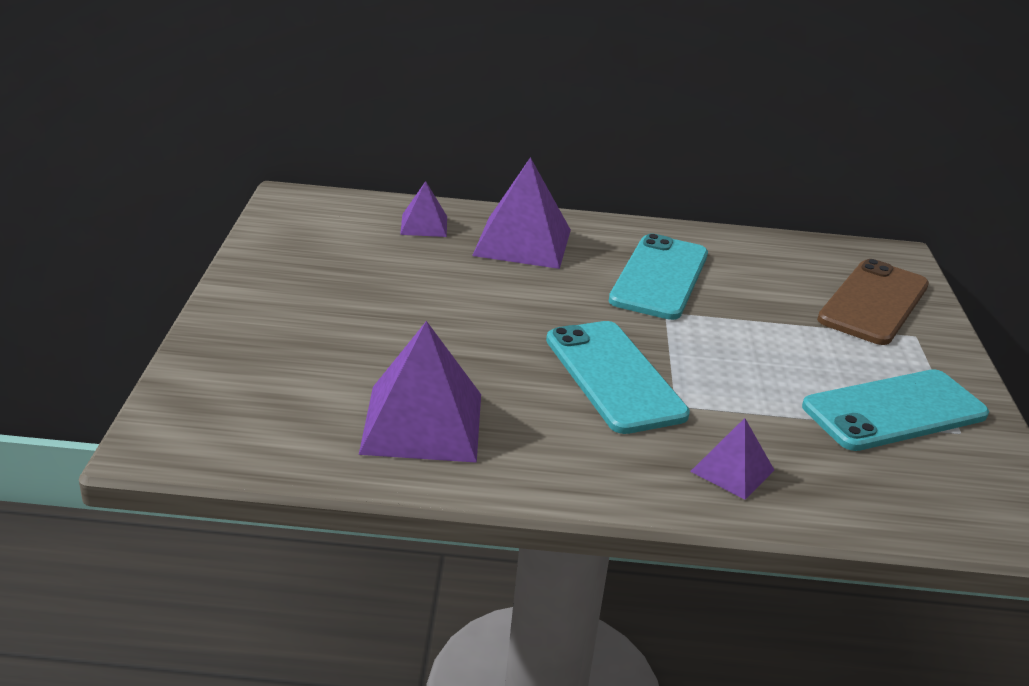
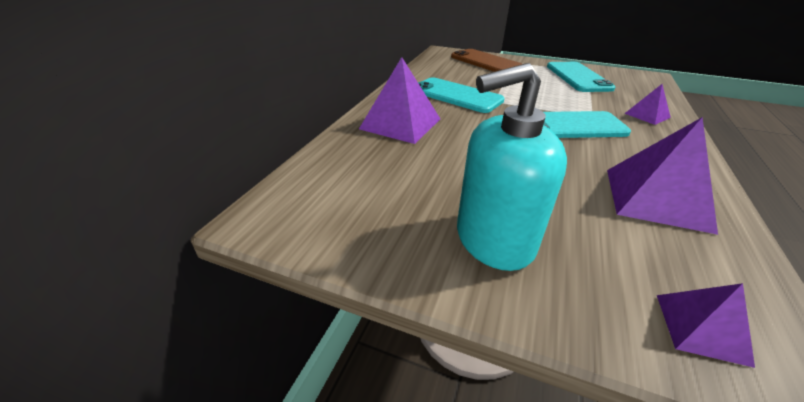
camera: 70 degrees left, 5 degrees up
purple pyramid [400,181,447,237] -> purple pyramid moved to [657,283,755,368]
none -> turquoise soap dispenser [457,63,567,271]

